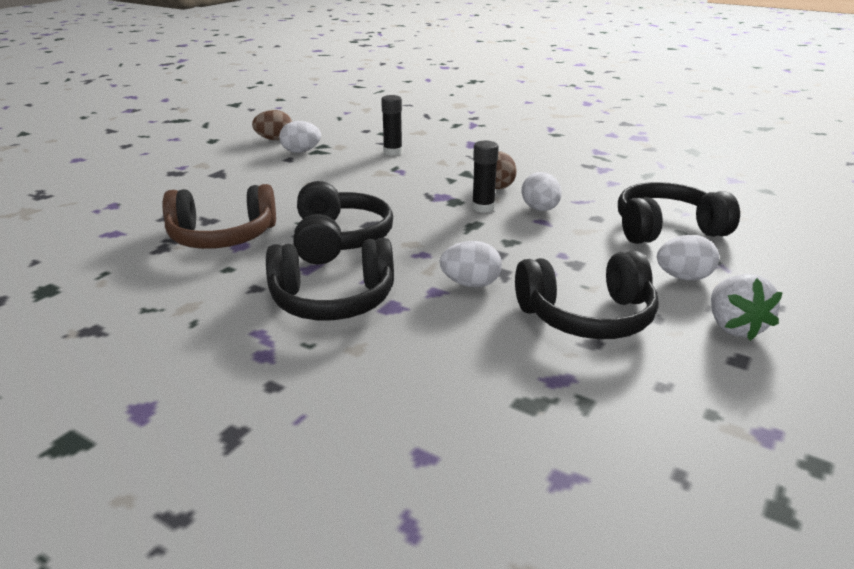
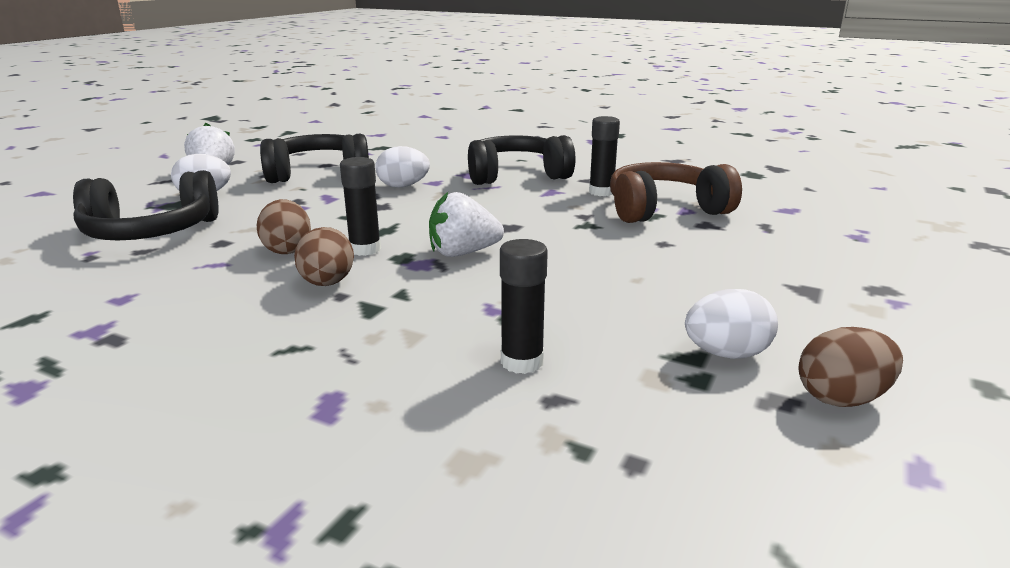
camera: 175 degrees right, 5 degrees down
black headphones [293,181,393,265] -> none
white egg [522,172,562,211] -> brown egg [257,199,311,254]
none -> white strawberry [429,192,504,257]
none -> black glue stick [589,116,620,196]

